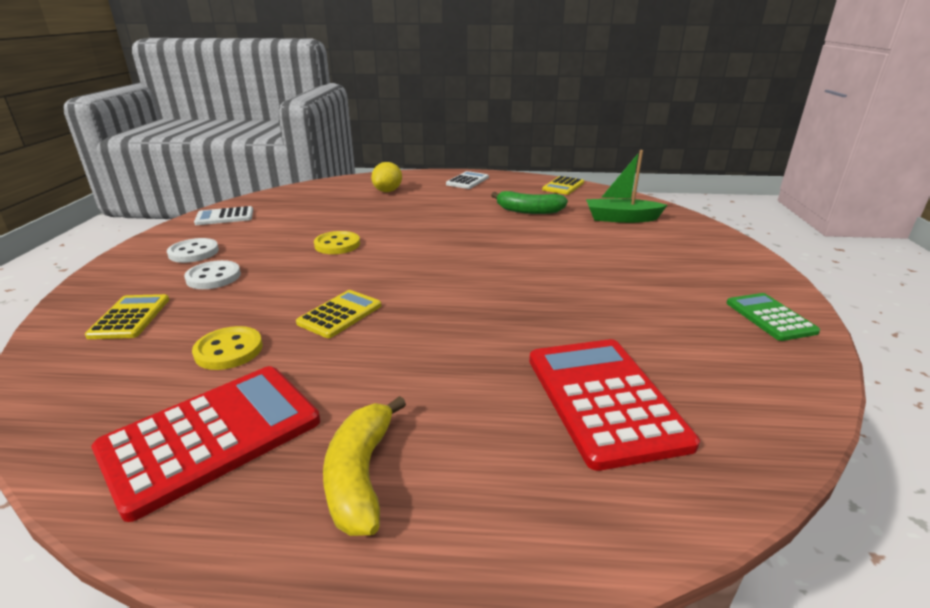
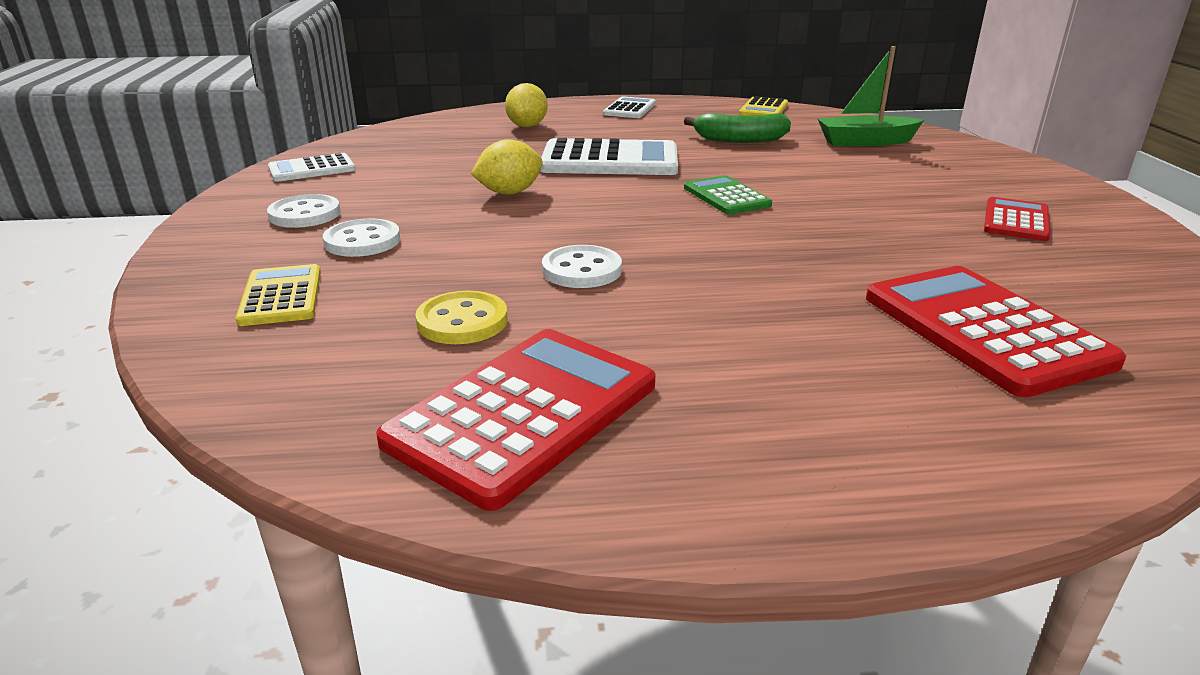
camera: 10 degrees left, 0 degrees up
yellow calculator [296,290,381,338] -> white button [542,245,622,288]
yellow button [314,231,360,254] -> yellow lemon [471,139,543,195]
yellow banana [323,396,406,536] -> none
green calculator [727,293,820,341] -> green calculator moved to [684,175,772,214]
none -> white calculator [540,138,678,175]
none -> red calculator [984,197,1050,241]

